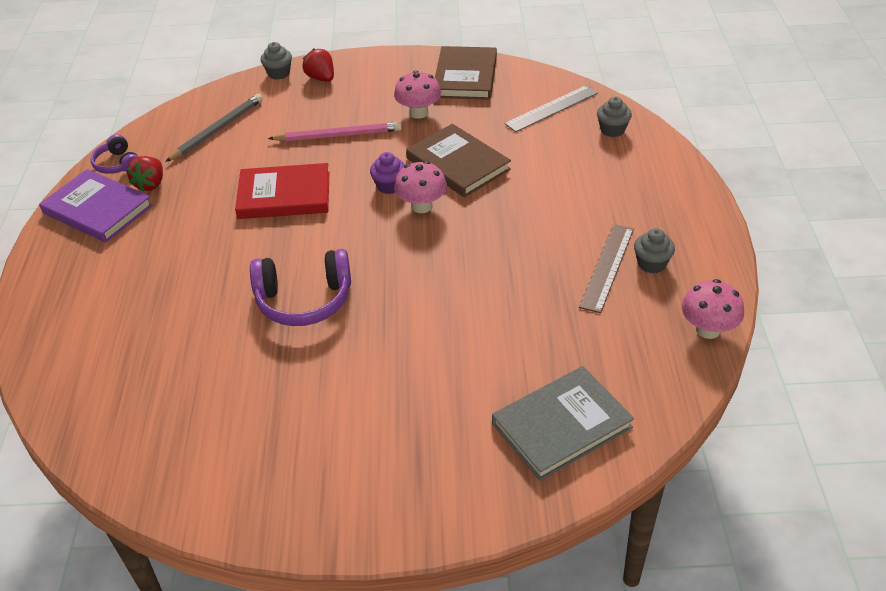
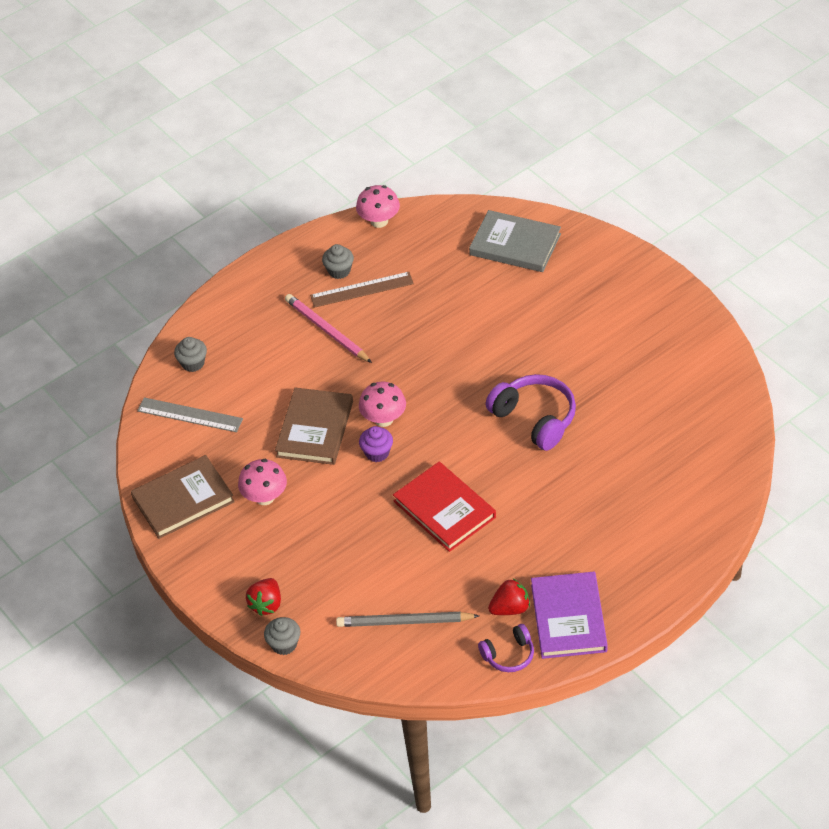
camera: 125 degrees left, 5 degrees up
purple headphones [90,134,139,174] -> purple headphones turned 45 degrees clockwise [478,624,534,672]
pink pencil [268,122,402,141] -> pink pencil moved to [285,294,372,363]

